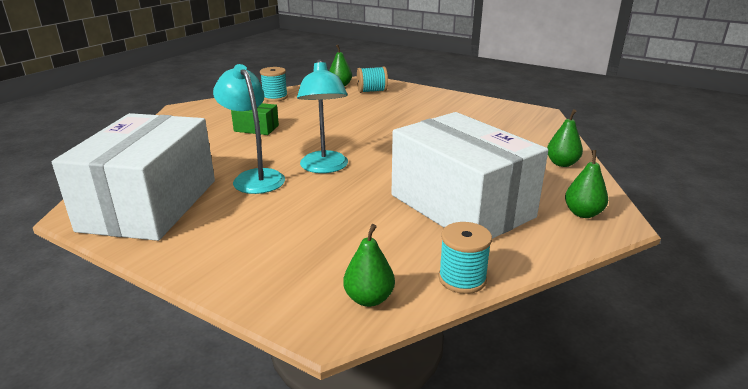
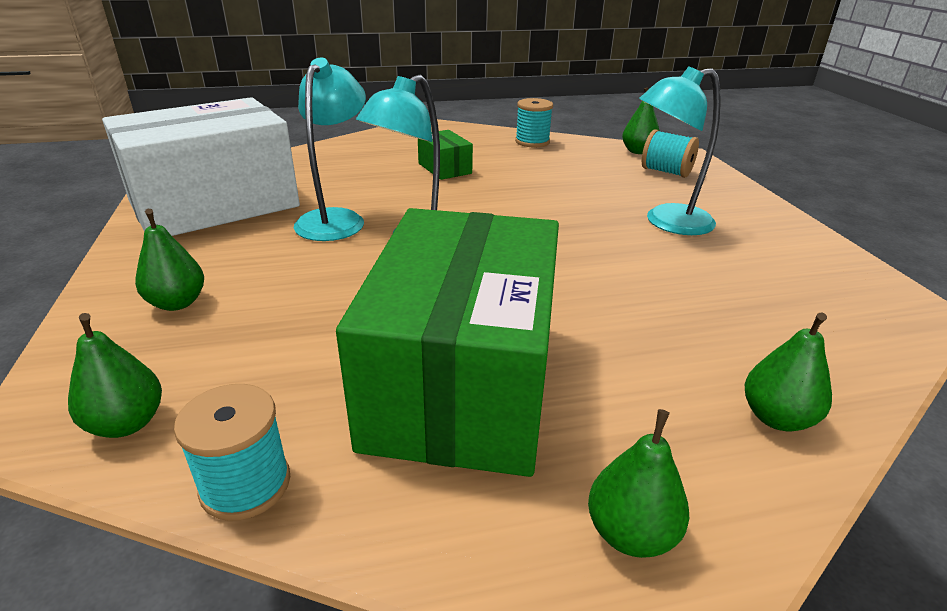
camera: 45 degrees right, 5 degrees up
white box [391,112,548,239] -> green box [336,208,559,477]
none -> green pear [135,209,204,311]
none -> turquoise lamp [639,66,721,235]

